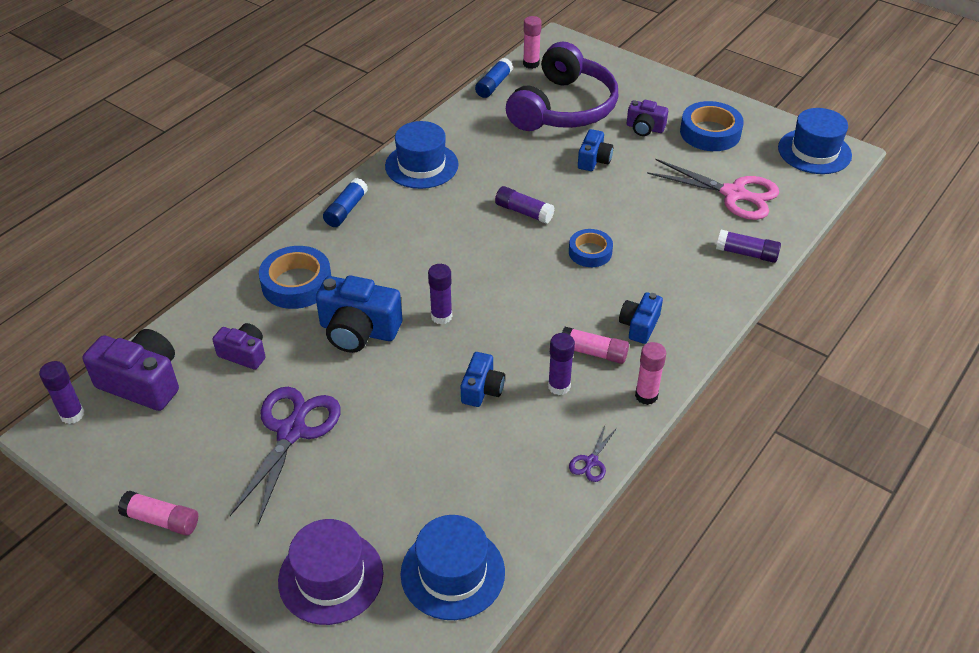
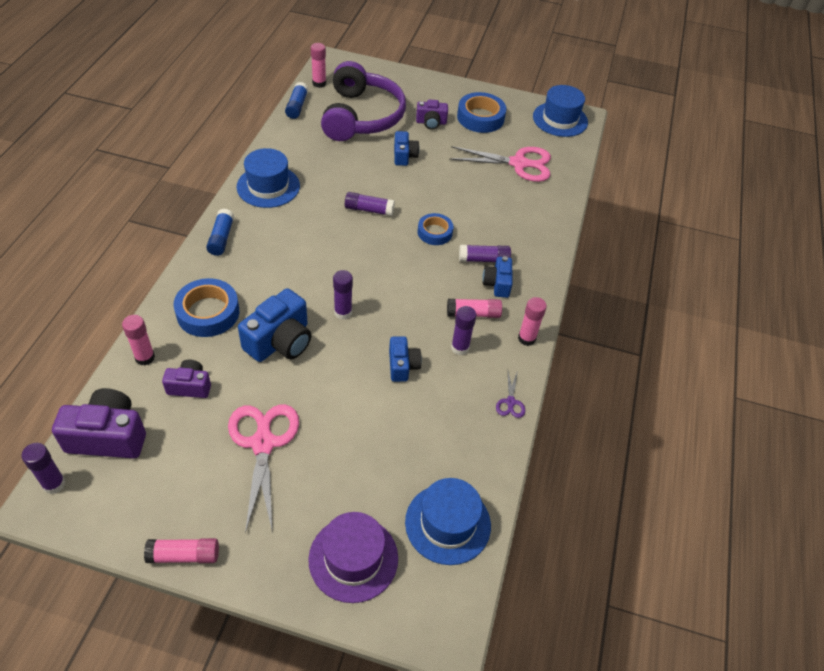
camera: 25 degrees left, 5 degrees up
purple scissors [230,387,341,525] -> pink scissors [228,404,299,533]
blue camera [316,275,402,353] -> blue camera turned 45 degrees counterclockwise [238,288,311,362]
purple glue stick [716,230,781,263] -> purple glue stick moved to [459,245,511,262]
none -> pink glue stick [122,315,155,366]

